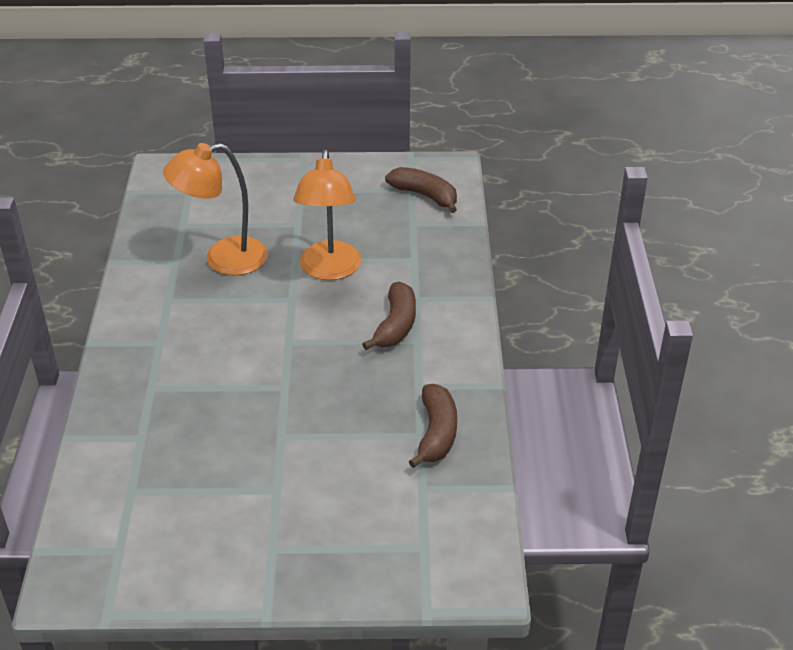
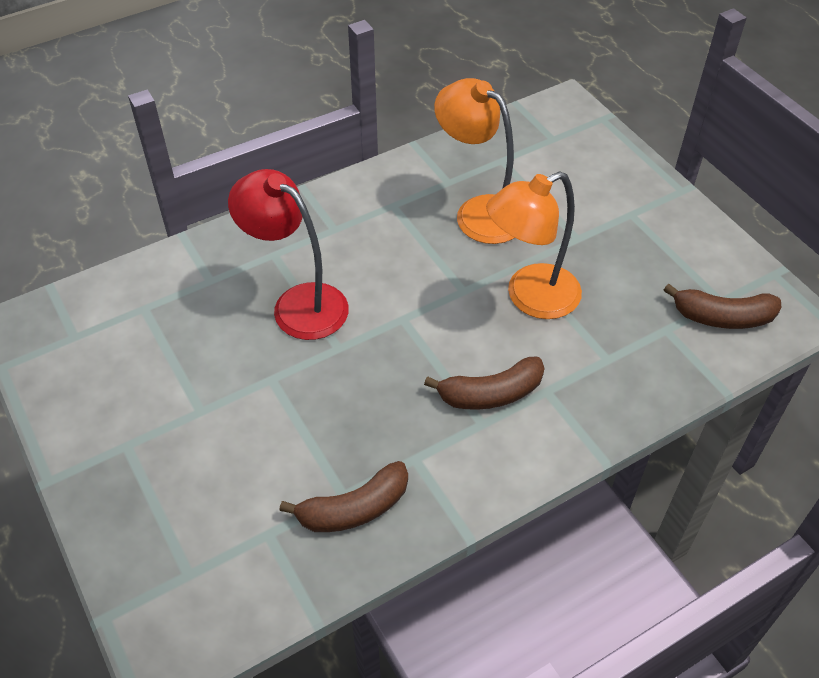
camera: 60 degrees right, 10 degrees up
brown banana [385,167,457,213] -> brown banana turned 90 degrees clockwise [664,284,782,329]
none -> red lamp [228,169,349,340]

